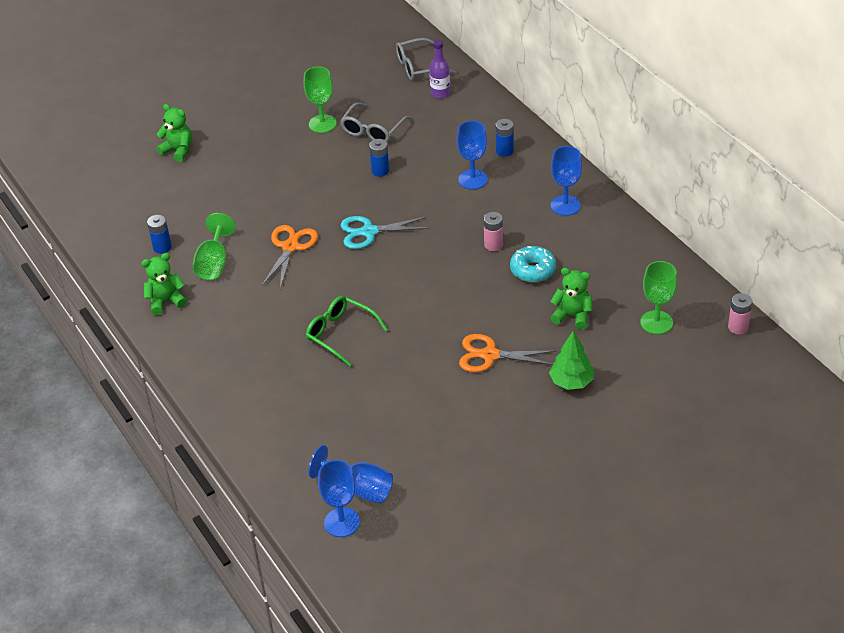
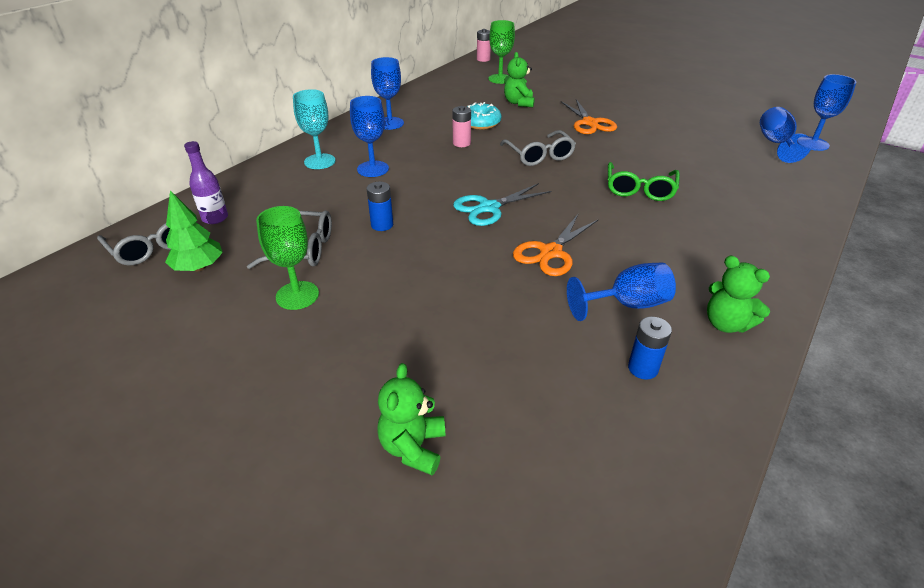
camera: 115 degrees left, 5 degrees down
green goblet [193,213,236,280] -> blue goblet [567,262,676,321]
orange scissors [262,225,318,289] -> orange scissors turned 45 degrees counterclockwise [513,214,598,276]
turquoise scissors [340,216,430,249] -> turquoise scissors turned 90 degrees clockwise [453,183,552,226]
blue battery [496,119,514,157] -> turquoise goblet [293,89,336,169]
green tree [549,331,593,390] -> green tree moved to [165,190,223,271]
none -> grey glasses [500,130,576,166]

